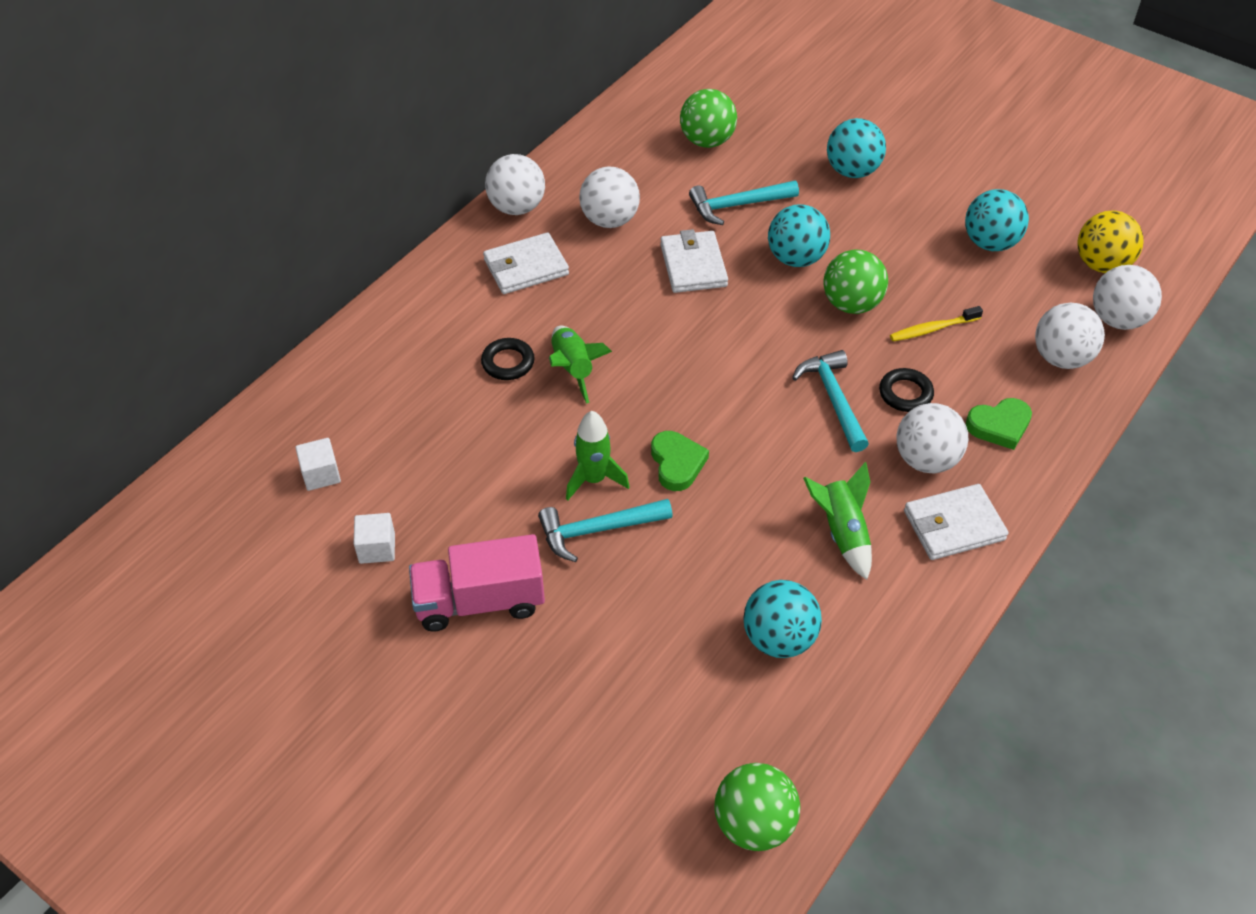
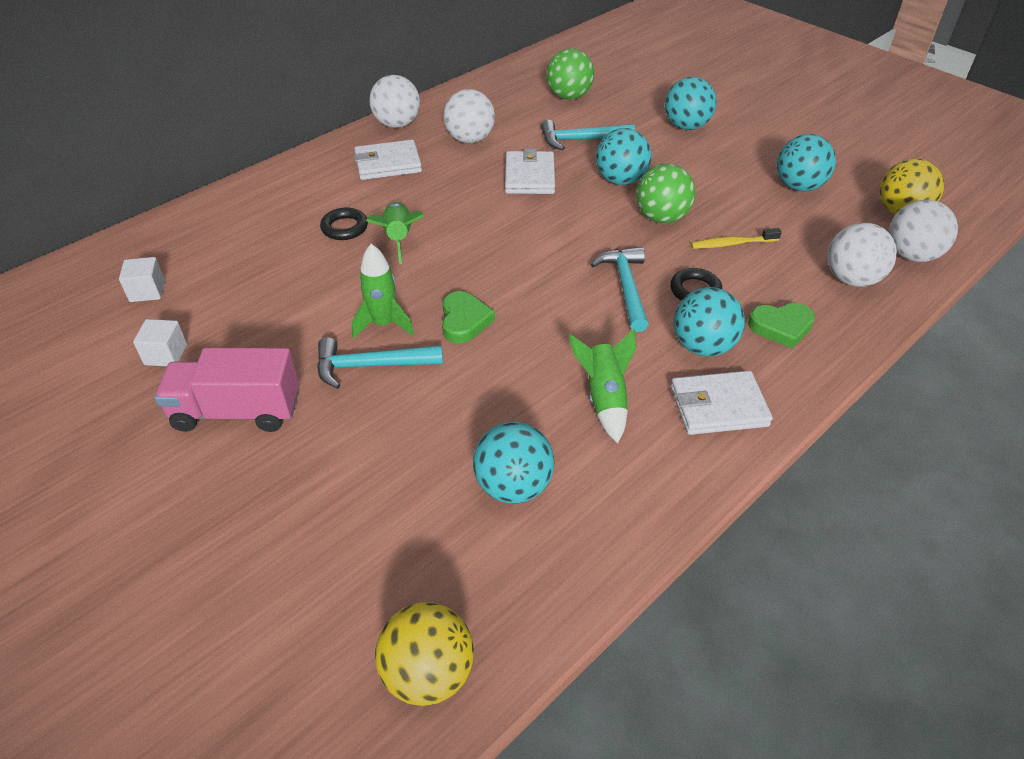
camera: 10 degrees right, 5 degrees down
green ball [714,763,800,851] -> yellow ball [375,603,474,706]
white ball [897,403,968,473] -> turquoise ball [674,287,745,357]

